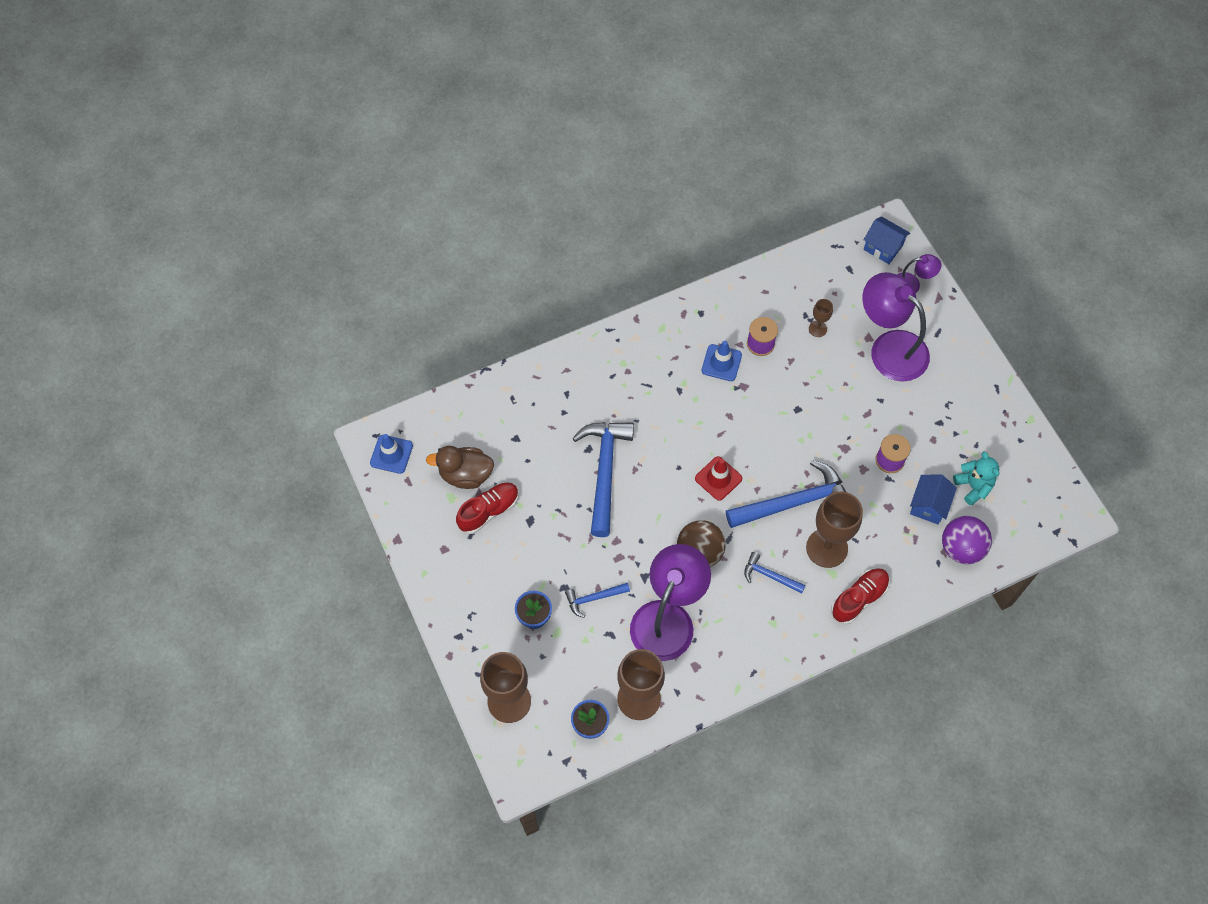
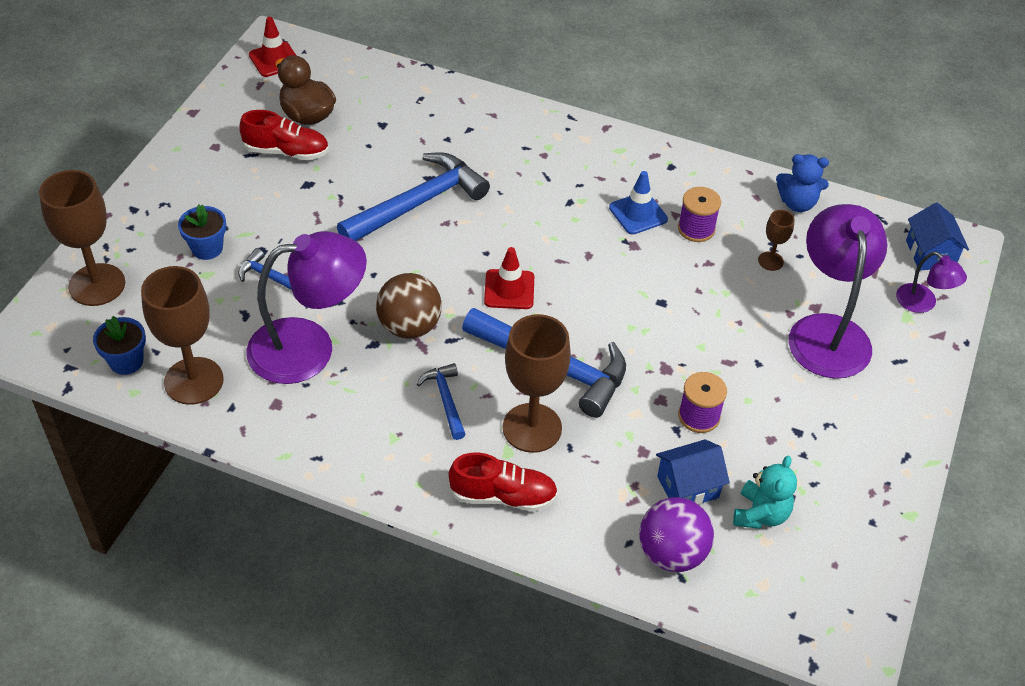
camera: 45 degrees right, 15 degrees down
blue traffic cone [370,434,413,474] -> red traffic cone [249,17,297,77]
none -> blue teddy bear [776,154,829,212]

